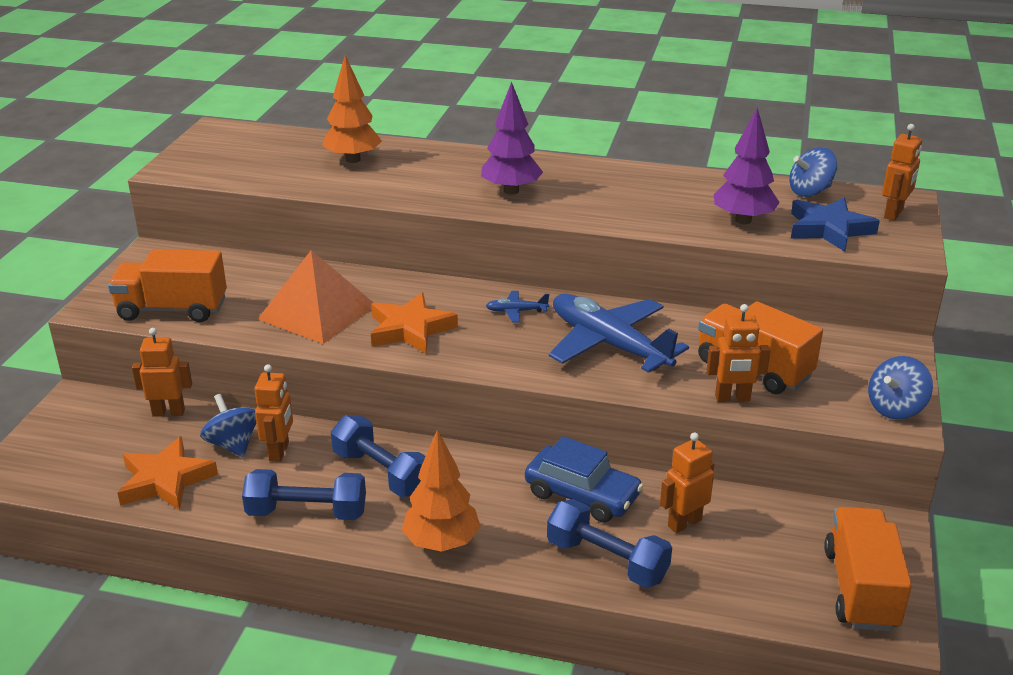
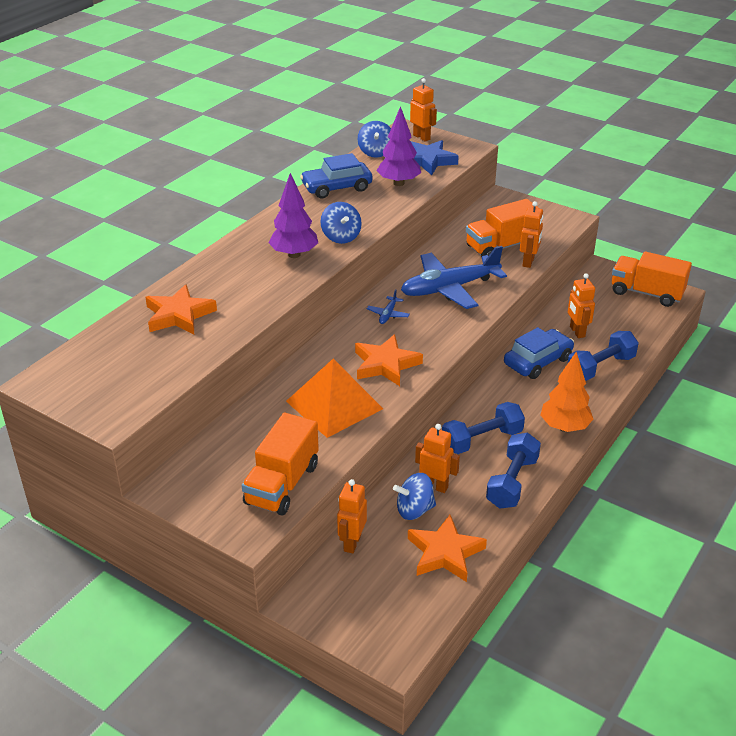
camera: 70 degrees left, 5 degrees up
orange tree [322,55,382,163] -> orange star [145,284,217,334]
blue spinning top [868,356,933,420] -> blue spinning top moved to [320,202,362,244]
none -> blue car [300,153,373,198]

